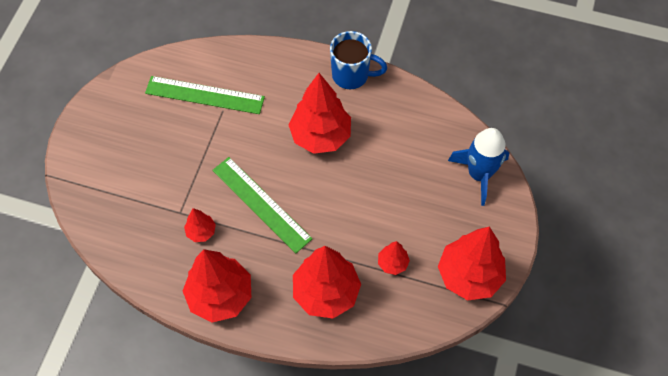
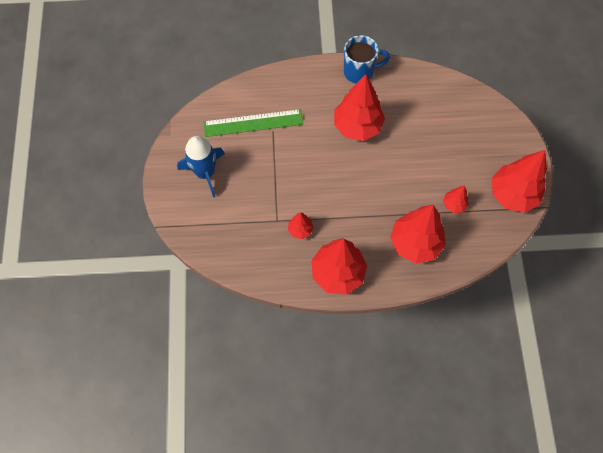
camera: 20 degrees left, 5 degrees up
green ruler [212,157,312,253] -> none
blue rocket [448,128,509,206] -> blue rocket moved to [177,136,225,197]

